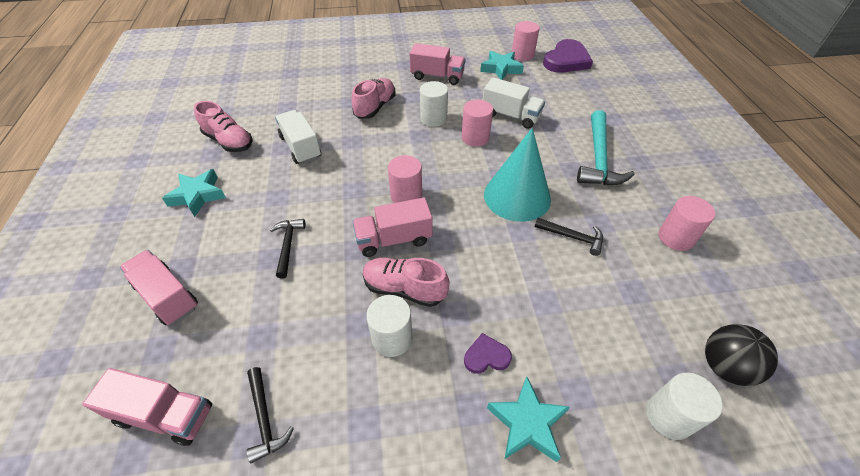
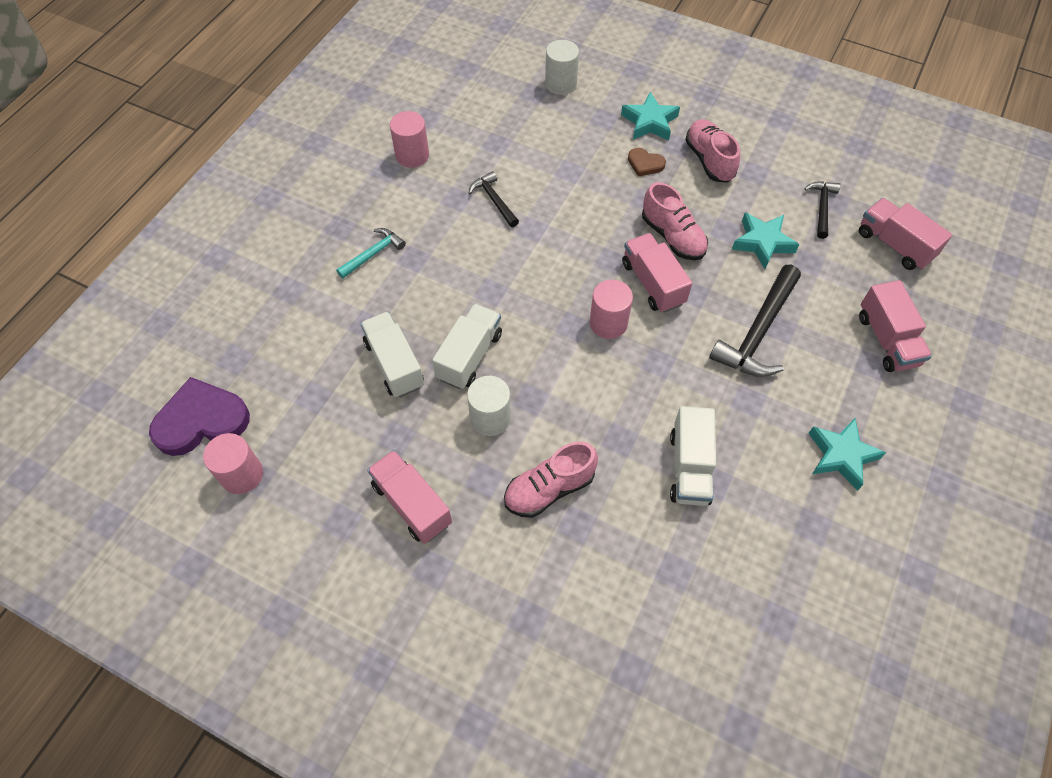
camera: 145 degrees left, 10 degrees up
pink shoe [194,101,252,152] -> pink shoe moved to [685,119,740,183]
black hammer [270,219,306,279] -> black hammer [709,265,801,377], size x1.81
pink truck [352,198,432,257] -> pink truck turned 135 degrees counterclockwise [622,233,692,313]
white cylinder [366,295,412,357] -> none
pink cylinder [462,99,493,147] -> white truck [432,304,502,389]
purple heart [464,333,512,374] -> brown heart [628,148,666,177]
turquoise star [480,51,524,80] -> turquoise star moved to [731,213,799,269]
turquoise cone [484,128,551,222] -> none
turquoise hammer [577,110,635,185] -> turquoise hammer [336,228,406,278], size x0.55
black ball [705,324,778,386] -> none

